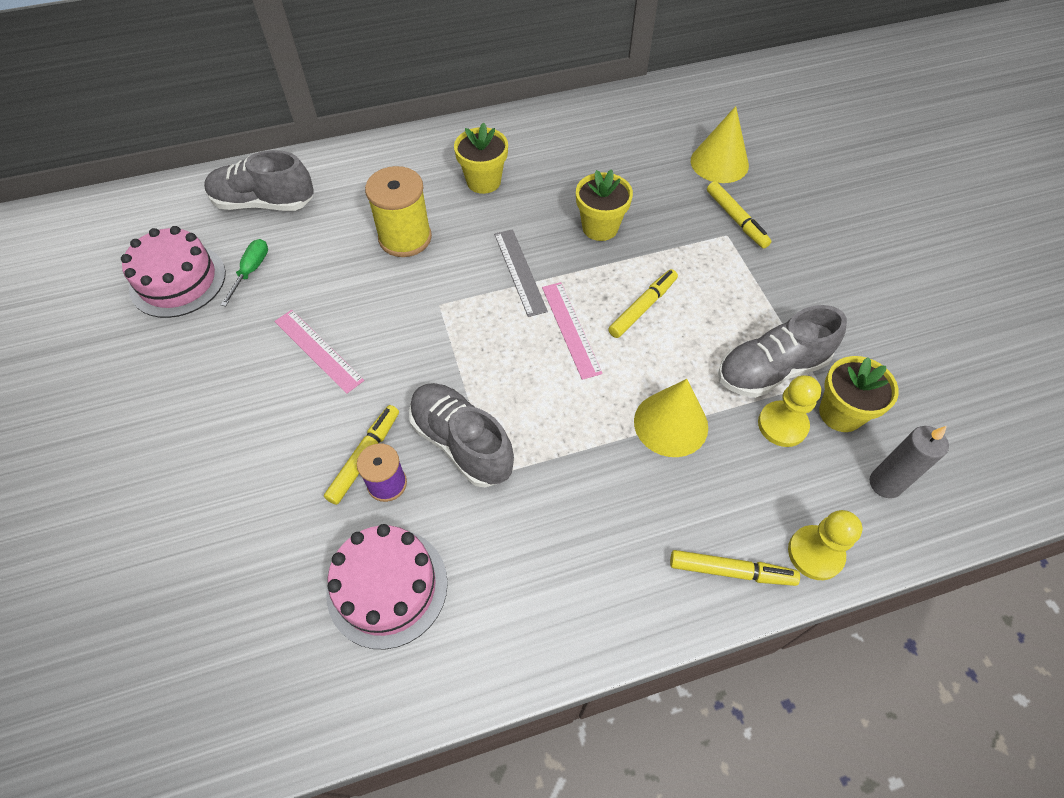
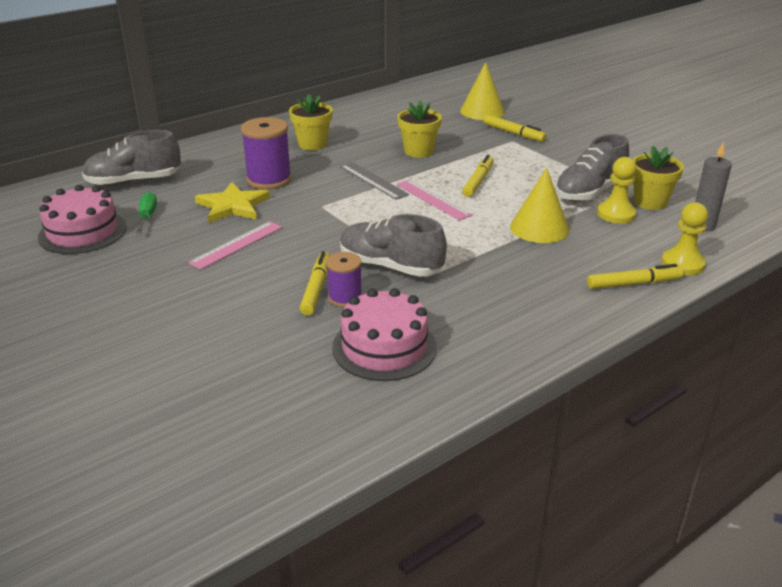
camera: 20 degrees left, 25 degrees down
pink ruler [274,310,364,394] -> pink ruler turned 75 degrees counterclockwise [188,221,282,270]
yellow spool [365,166,432,257] -> purple spool [241,117,292,189]
none -> yellow star [195,182,270,223]

